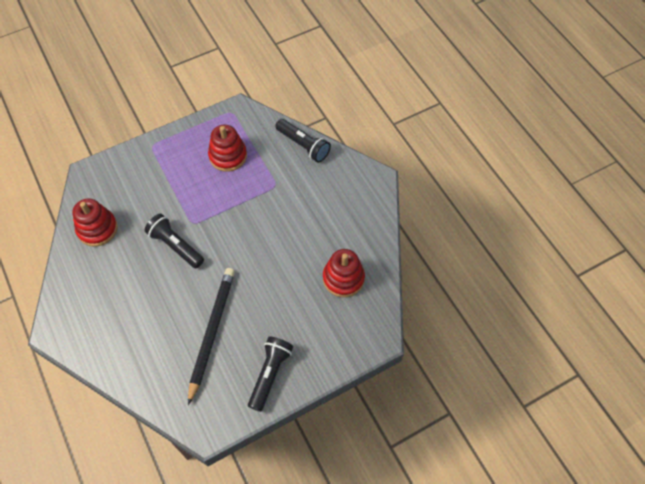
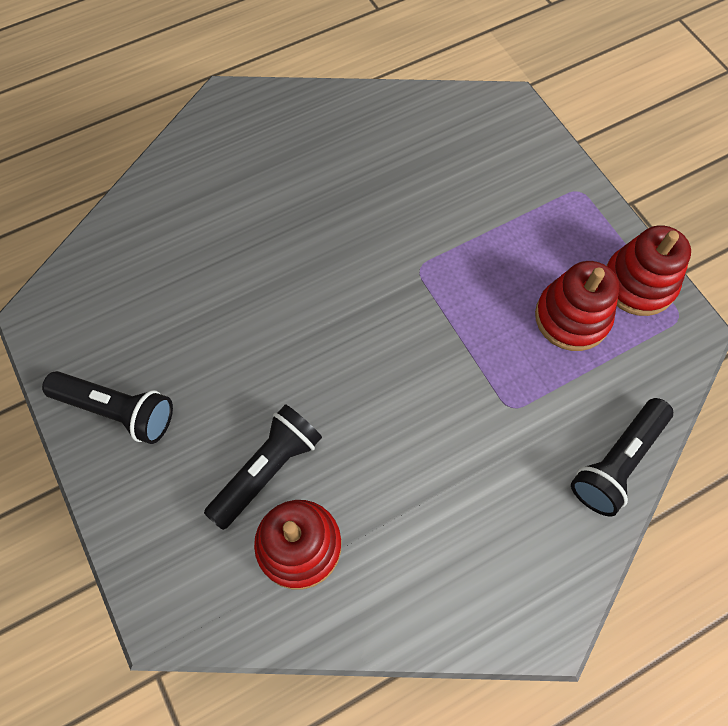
camera: 90 degrees right, 5 degrees up
red stacking toy [72,198,118,247] -> red stacking toy moved to [606,225,691,316]
black flashlight [145,214,204,268] -> black flashlight moved to [204,404,322,530]
black pencil [188,268,235,405] -> none

